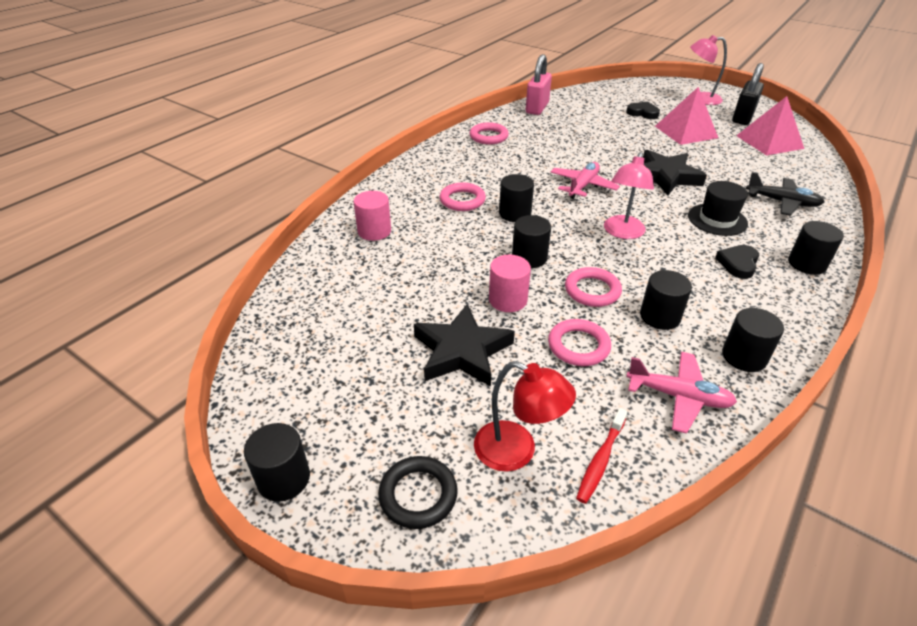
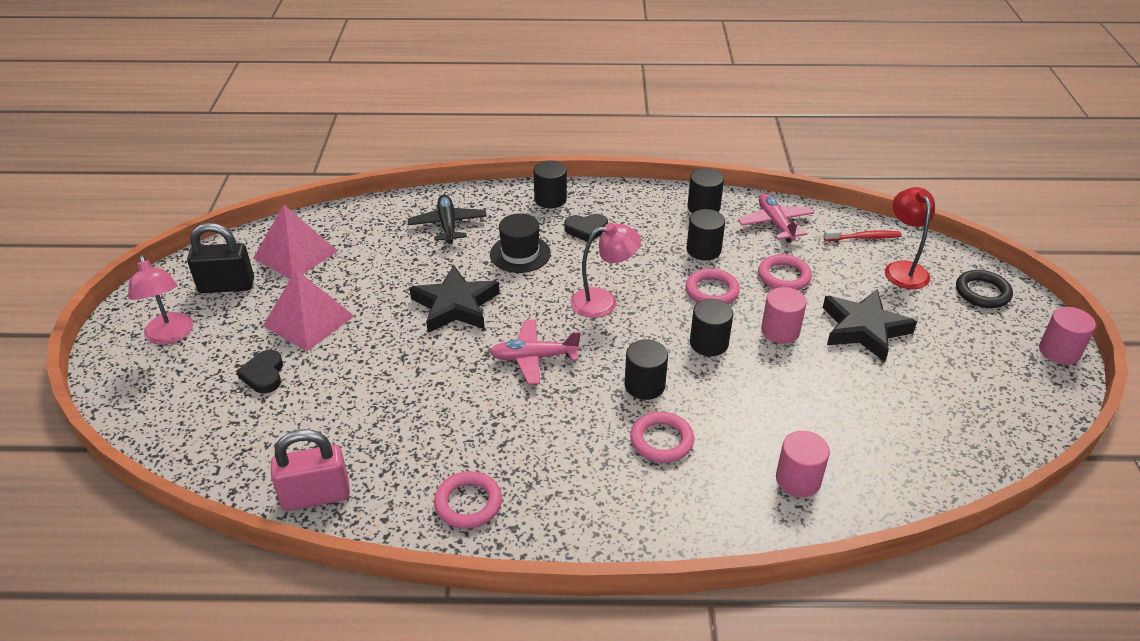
camera: 125 degrees left, 0 degrees up
black cylinder [244,423,310,502] -> pink cylinder [1039,307,1096,365]

